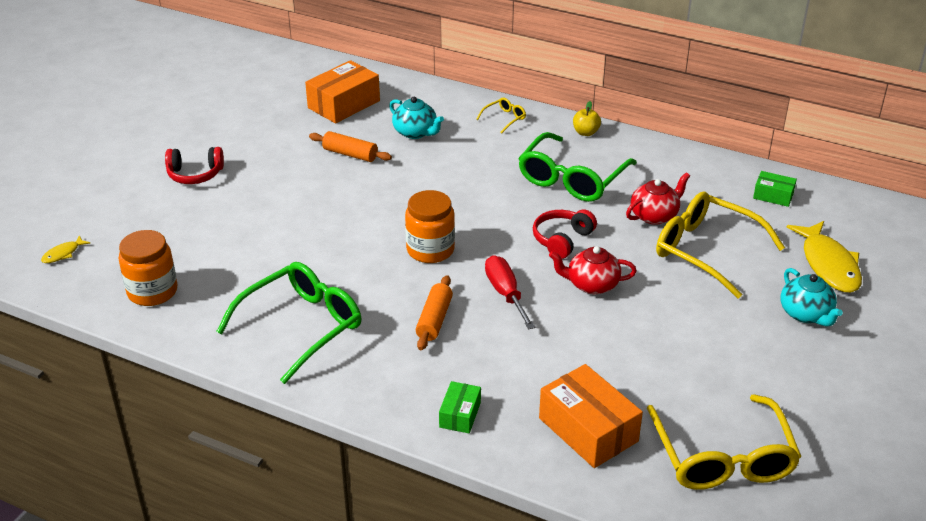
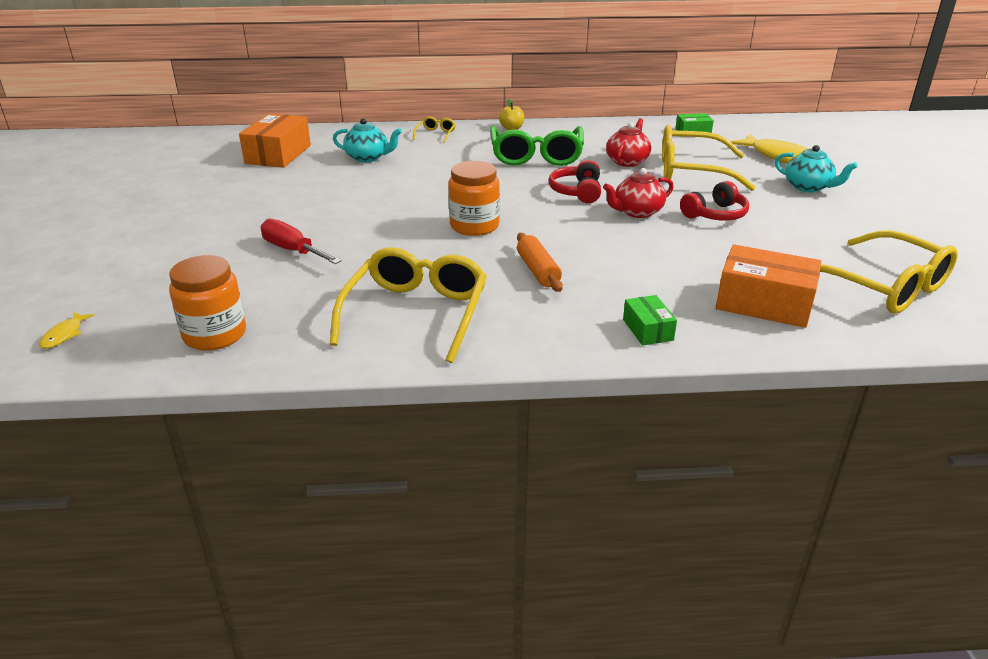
camera: 30 degrees left, 5 degrees down
red headphones [165,147,224,184] -> red headphones moved to [680,181,749,221]
green glasses [216,262,361,384] -> yellow glasses [330,247,487,363]
orange rolling pin [309,131,392,162] -> none
red screwdriver [485,255,535,329] -> red screwdriver moved to [261,219,341,264]

